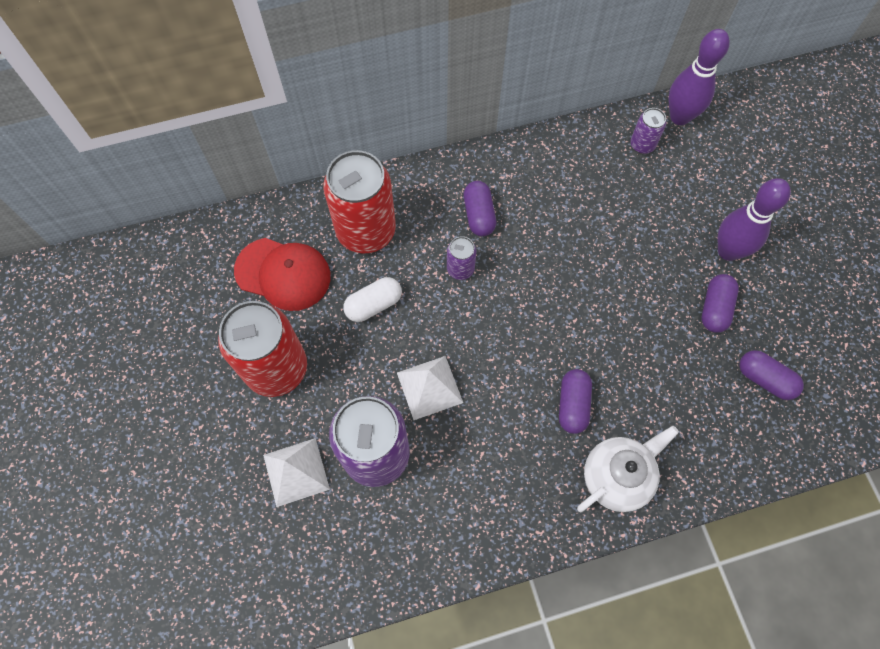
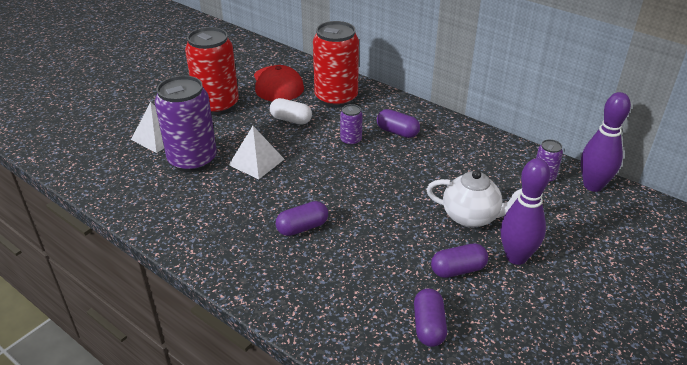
camera: 55 degrees right, 30 degrees down
purple capsule [464,181,496,236] -> purple capsule turned 75 degrees clockwise [377,109,420,138]
white teapot [577,426,679,512] -> white teapot moved to [426,170,521,228]

